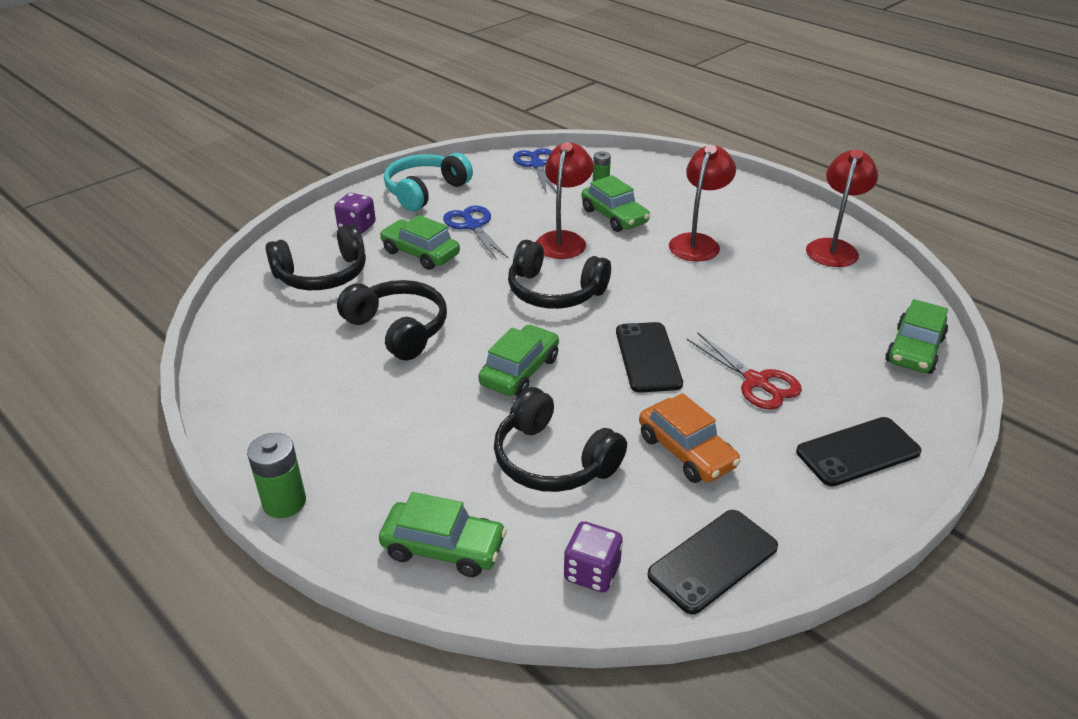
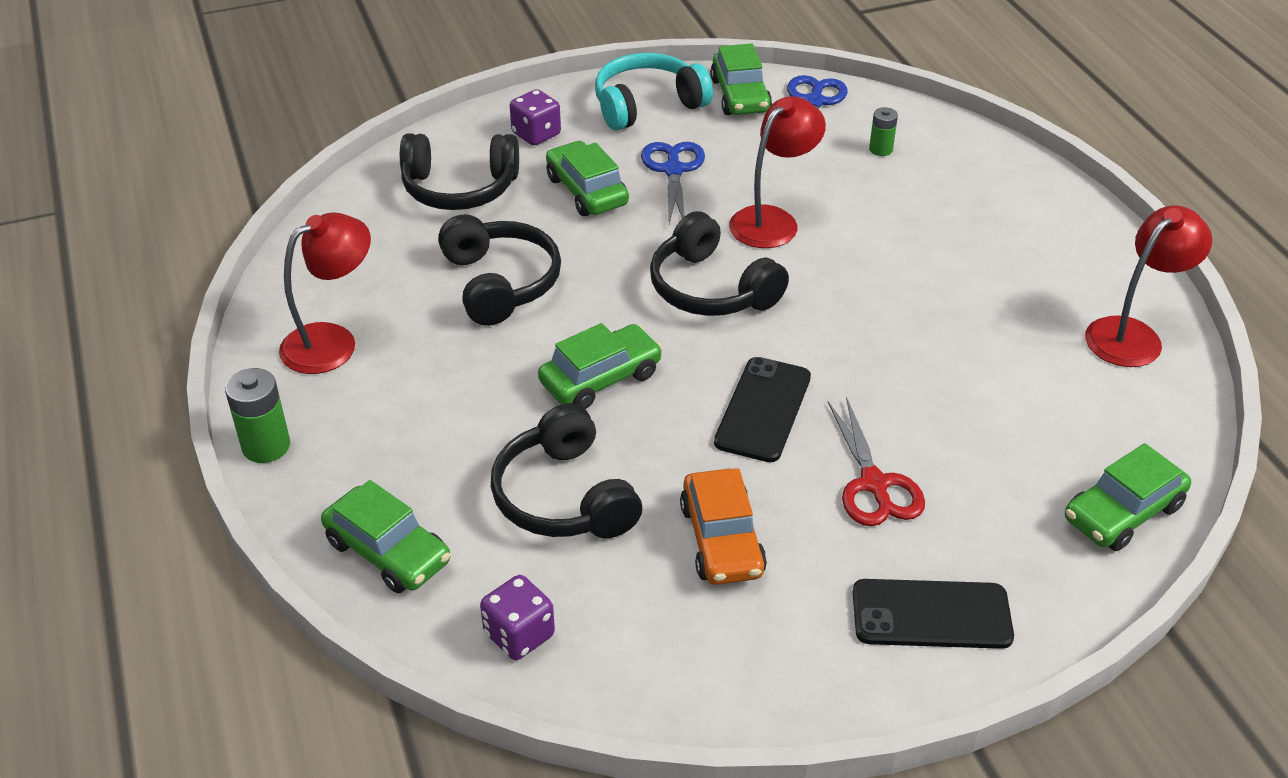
camera: 25 degrees right, 5 degrees up
green car [581,175,650,232] -> green car moved to [710,43,772,115]
black phone [648,510,778,615] -> none
red lamp [669,145,736,261] -> red lamp moved to [279,212,371,374]

